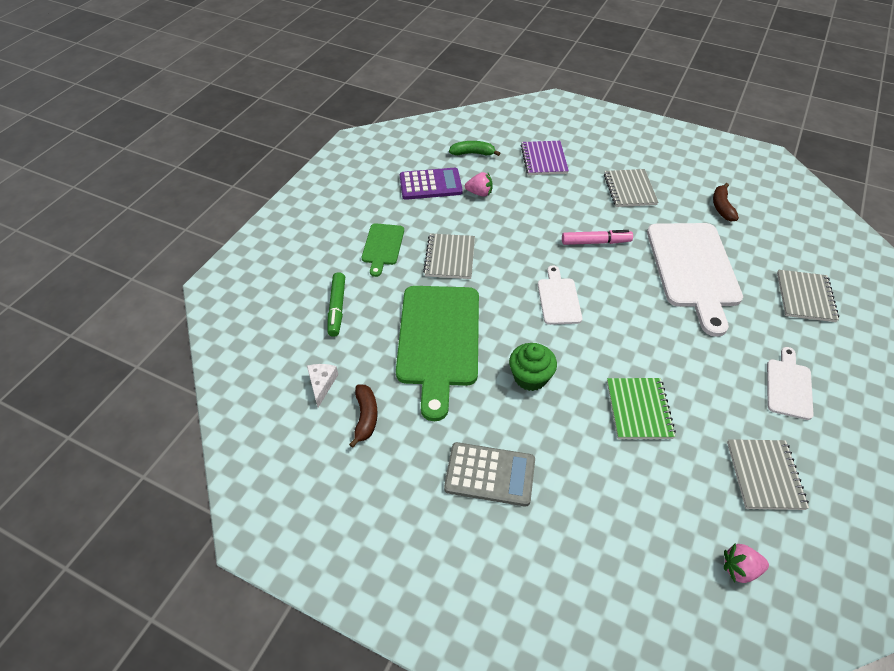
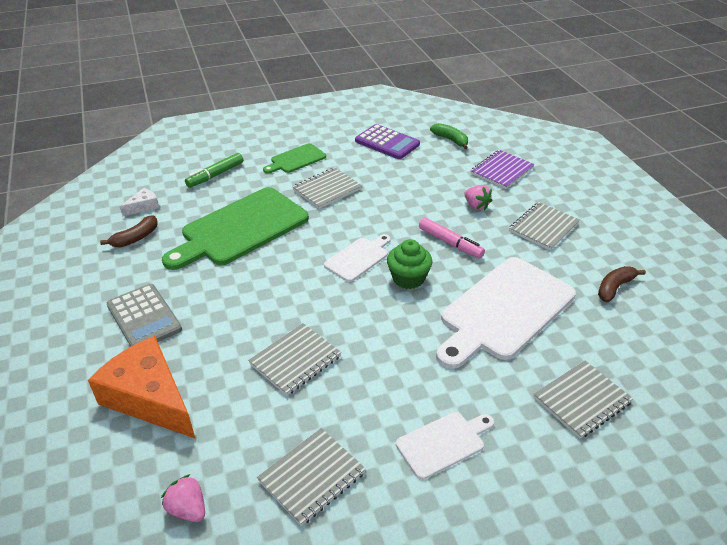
camera: 45 degrees right, 10 degrees down
pink strawberry [465,172,493,197] -> pink strawberry moved to [464,185,492,210]
green cupcake [509,343,557,391] -> green cupcake moved to [387,239,432,289]
green notebook [607,378,676,439] -> grey notebook [248,323,341,396]
none -> orange cheese [88,336,195,438]

